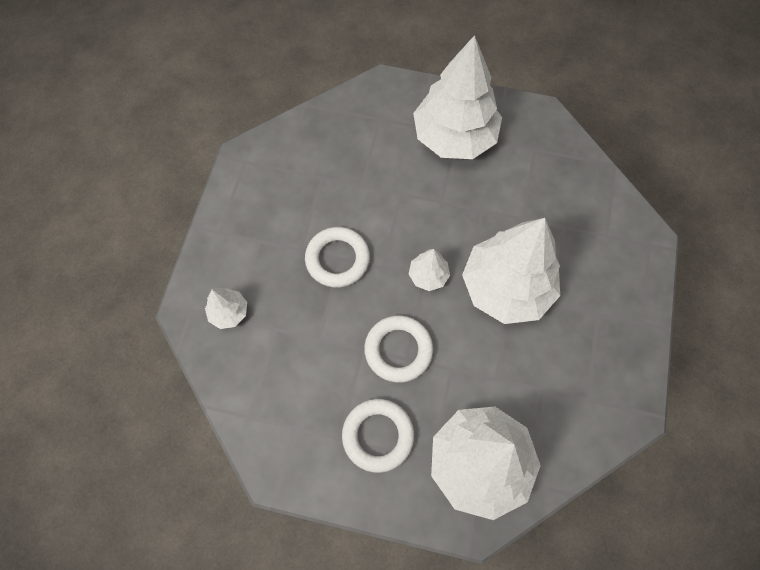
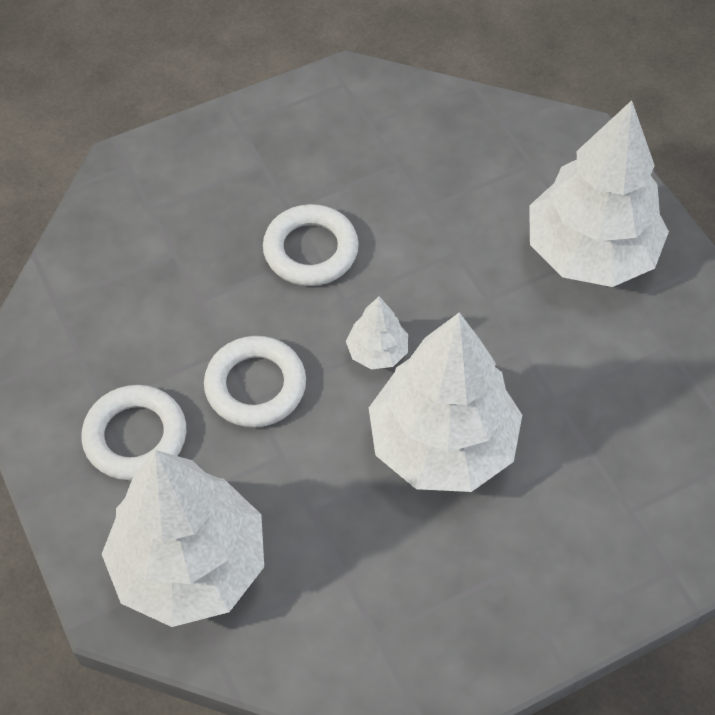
camera: 50 degrees right, 10 degrees down
white tree [205,288,247,329] -> none

